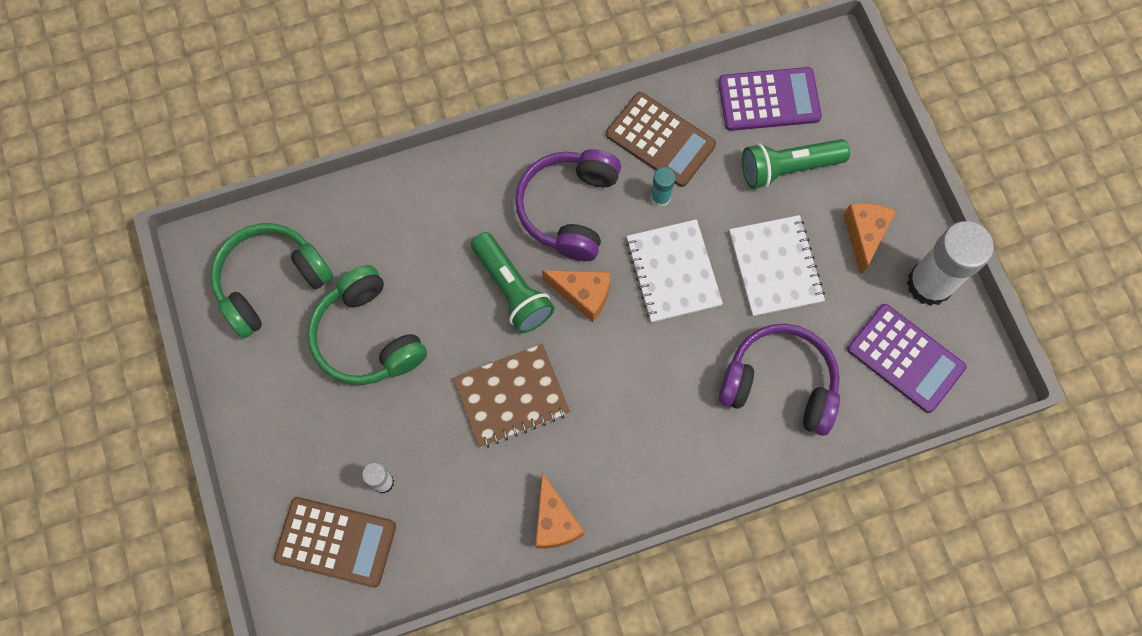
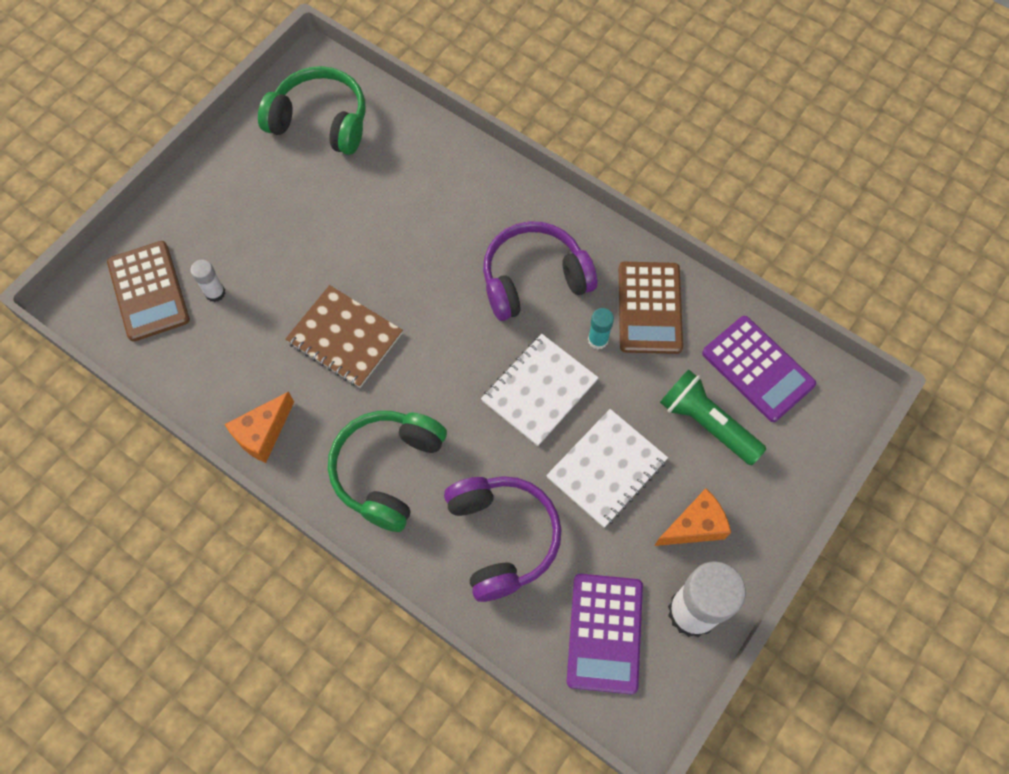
camera: 55 degrees right, 5 degrees down
green headphones [307,265,427,385] -> green headphones moved to [328,411,447,532]
green flashlight [471,232,555,333] -> none
orange cheese [542,270,611,322] -> none

